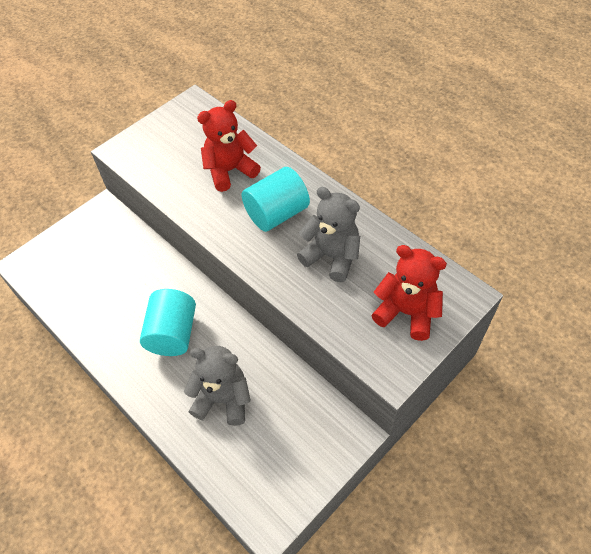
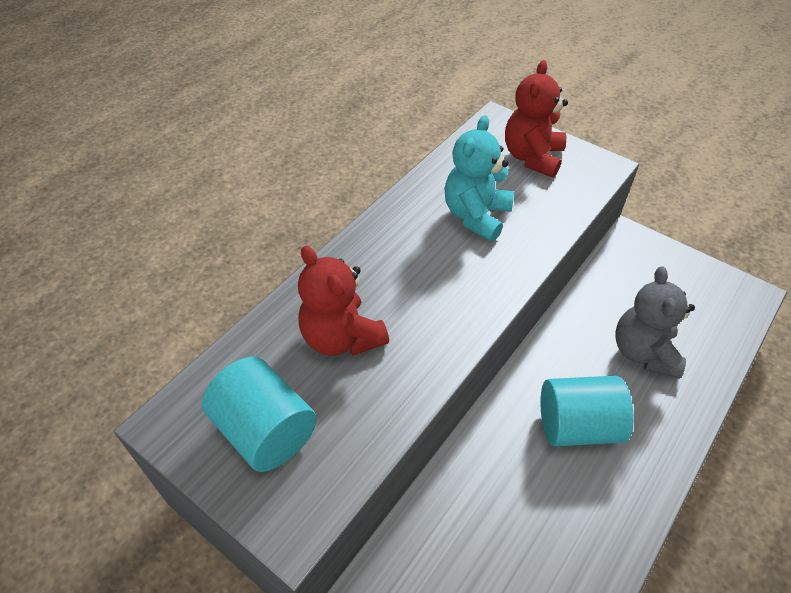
camera: 100 degrees left, 5 degrees down
turquoise cylinder [241,167,310,232] -> turquoise cylinder moved to [202,357,317,472]
grey teddy bear [297,187,360,282] -> turquoise teddy bear [444,115,514,242]

